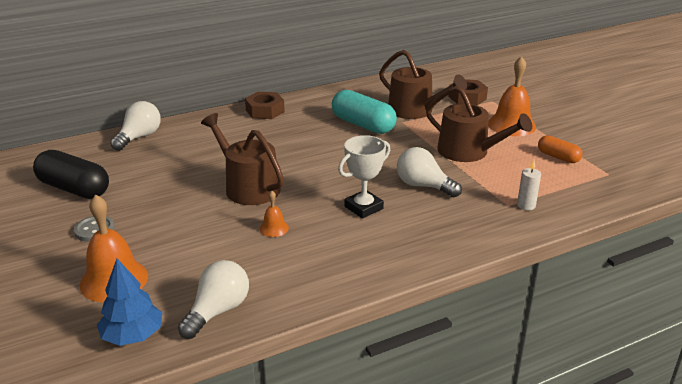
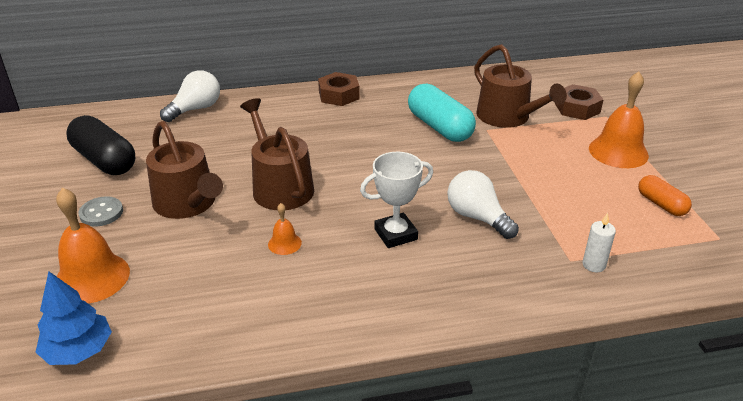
camera: 15 degrees right, 5 degrees up
white light bulb [178,260,249,339] -> none
brown watering can [426,86,532,162] -> brown watering can moved to [146,121,223,219]

